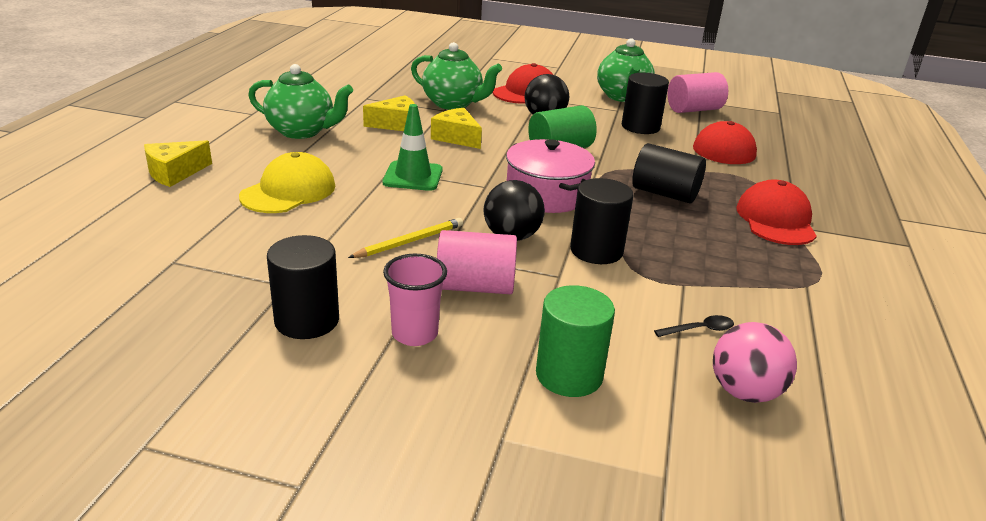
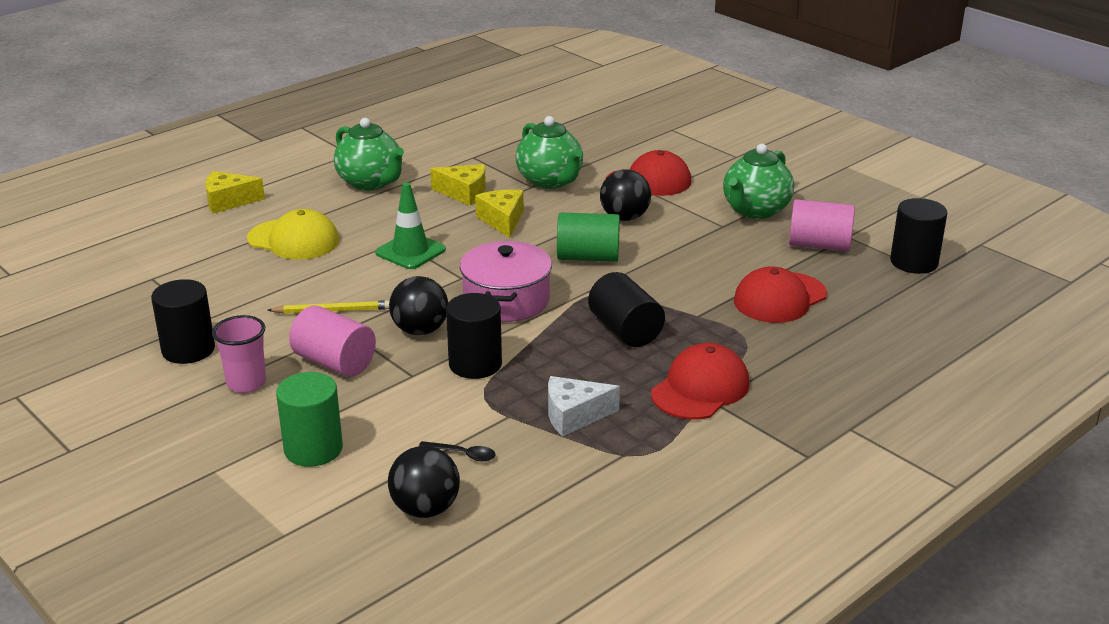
camera: 35 degrees right, 0 degrees up
yellow cap [239,152,335,213] -> yellow cap turned 45 degrees clockwise [247,209,339,260]
black cylinder [622,73,669,134] -> black cylinder moved to [890,198,947,274]
pink ball [713,322,797,403] -> black ball [388,446,460,518]
none -> white cheese [548,376,620,437]

